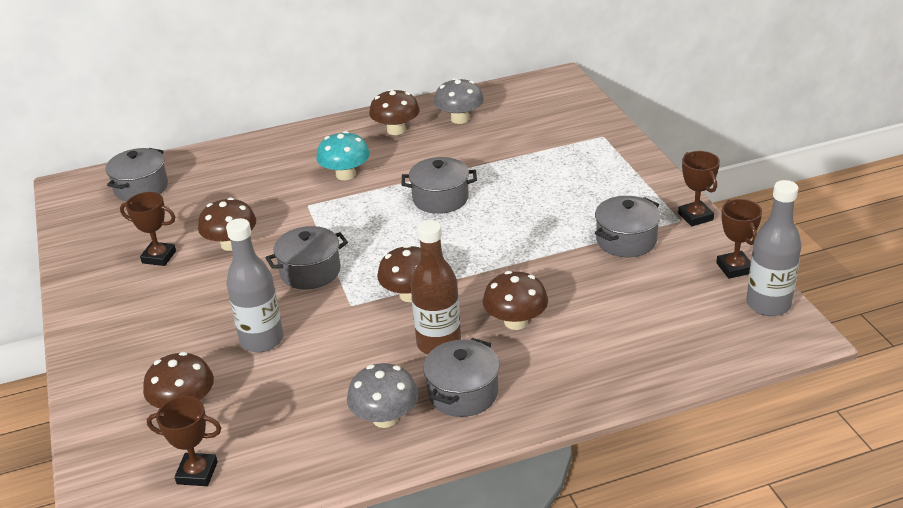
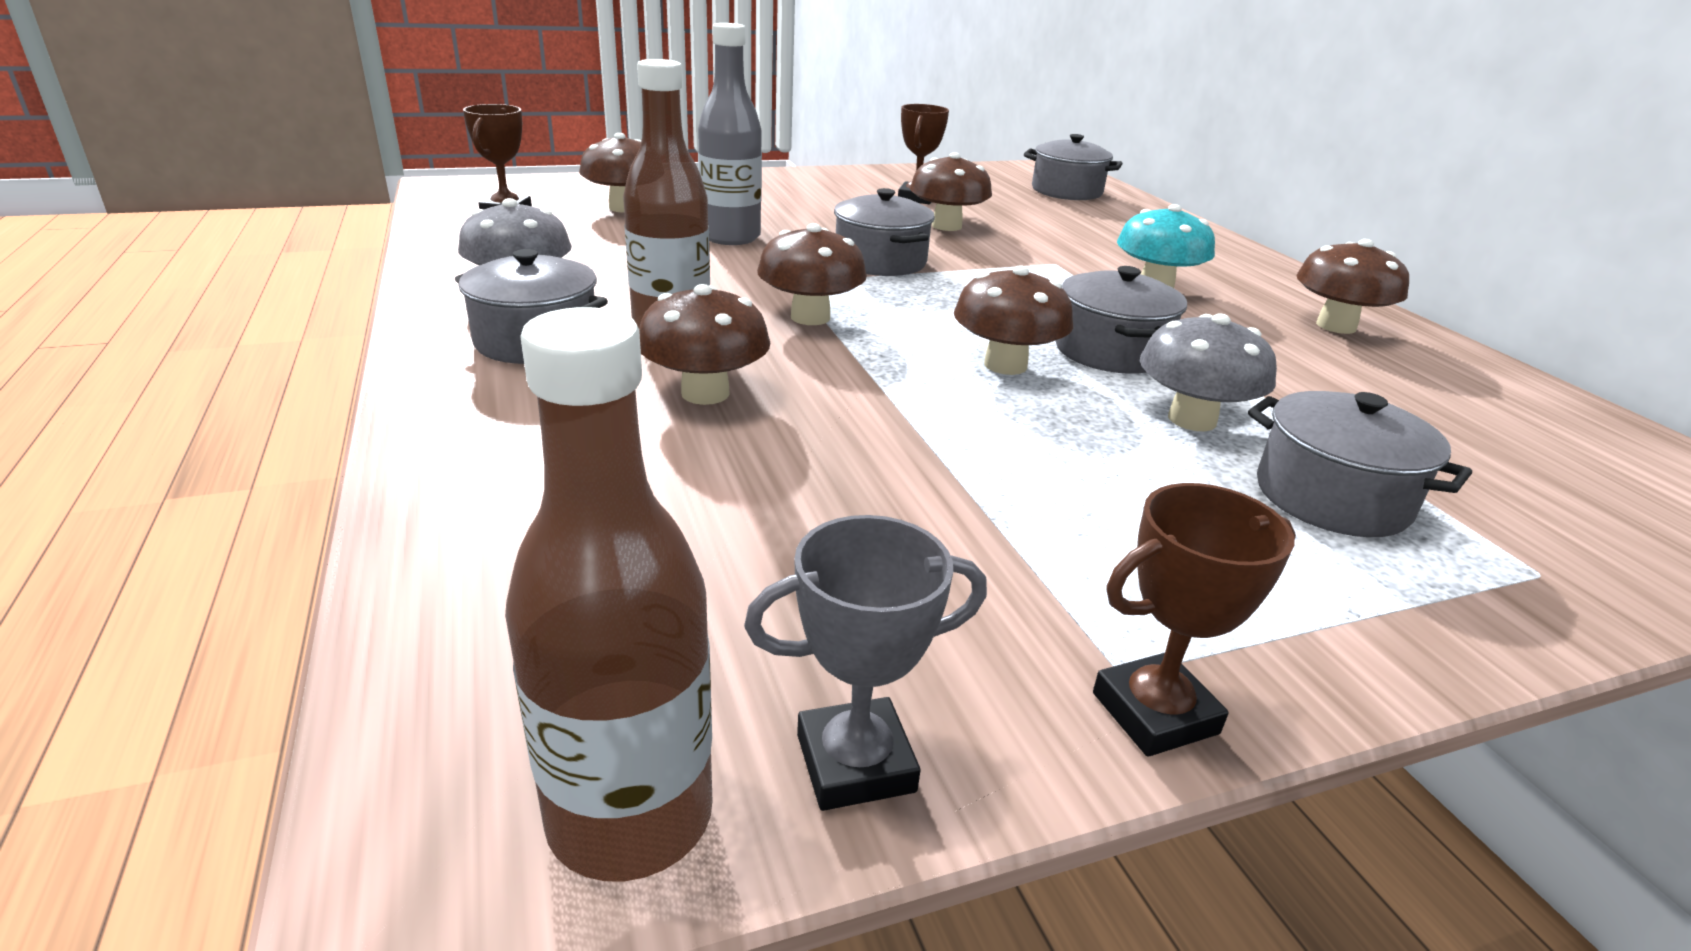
camera: 85 degrees right, 5 degrees down
grey mushroom [434,78,484,124] -> grey mushroom moved to [1140,313,1277,431]
grey pot [595,196,661,257] -> grey pot moved to [1248,391,1472,537]
brown trophy [716,199,762,279] -> grey trophy [744,515,987,811]
grey bottle [746,180,802,316] -> brown bottle [505,307,713,881]
none -> brown mushroom [954,265,1073,375]

